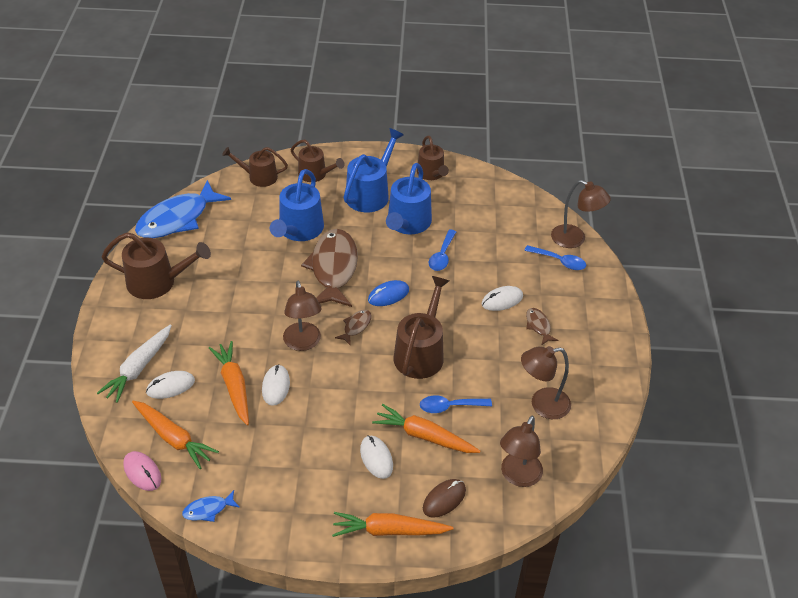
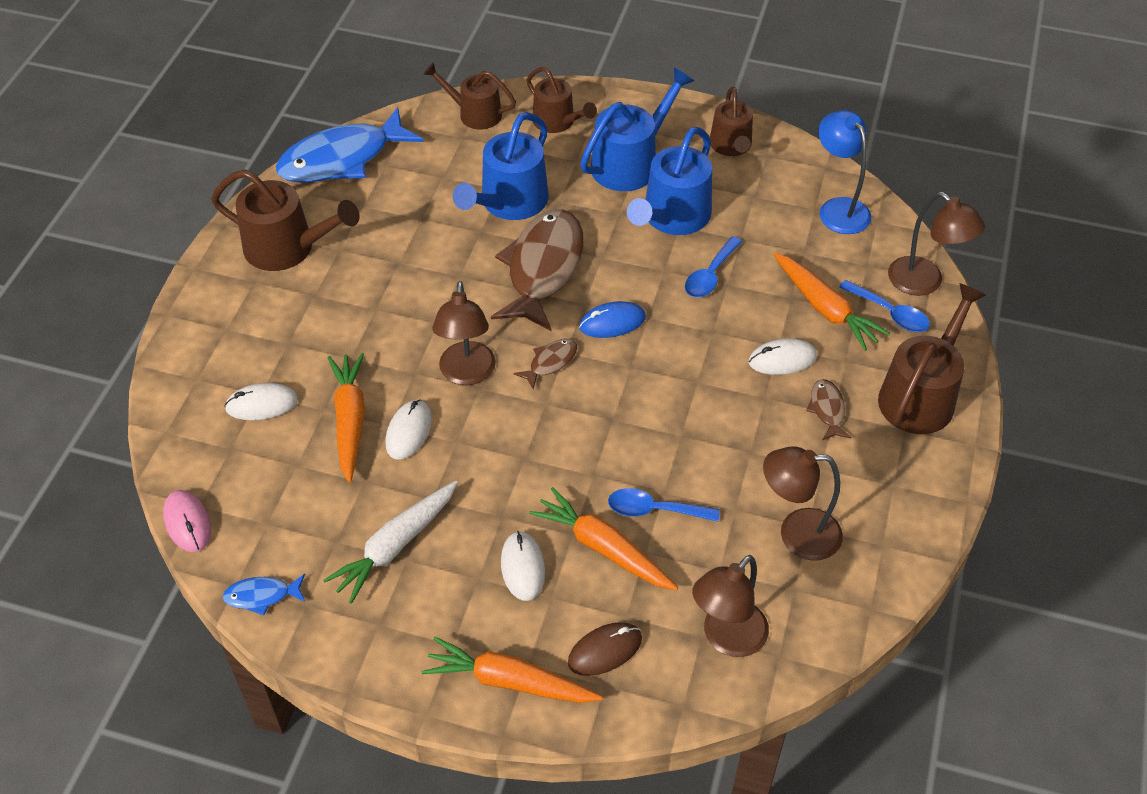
camera: 15 degrees right, 5 degrees up
white carrot [97,325,172,403] -> white carrot moved to [323,481,458,604]
orange carrot [132,401,219,469] -> orange carrot moved to [773,253,890,351]
brown watering can [394,276,449,379] -> brown watering can moved to [878,283,986,434]
none -> blue lamp [818,110,871,234]

